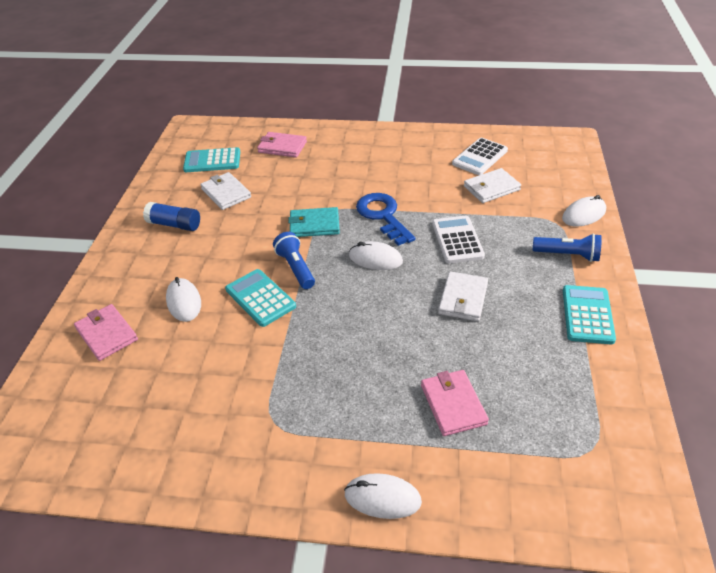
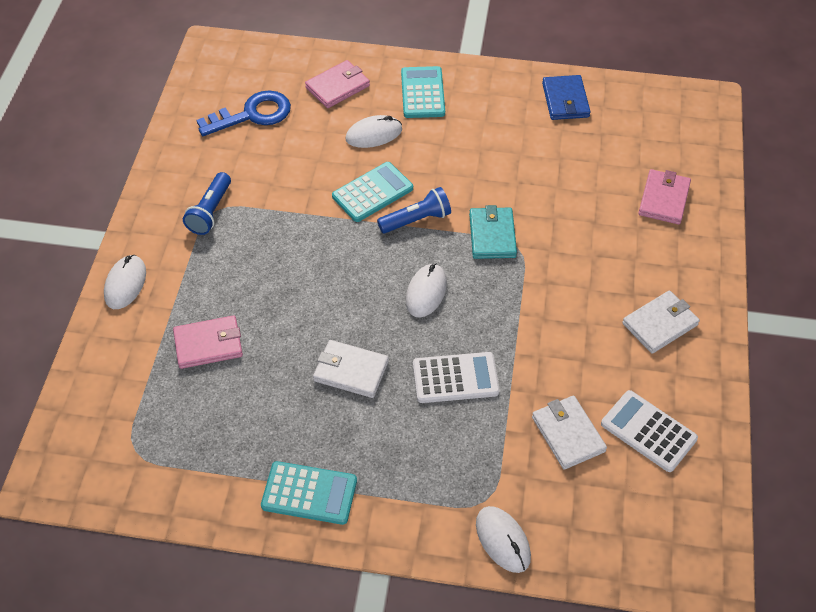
camera: 90 degrees right, 10 degrees up
blue glue stick [143,202,200,231] -> none
turquoise calculator [183,147,240,172] -> turquoise calculator moved to [401,66,445,118]
white wallet [200,172,251,210] -> white wallet moved to [622,290,700,354]
blue key [356,193,415,246] -> blue key moved to [197,90,291,136]
blue flashlight [533,233,602,262] -> blue flashlight moved to [183,172,231,235]
none -> blue wallet [542,75,591,120]

